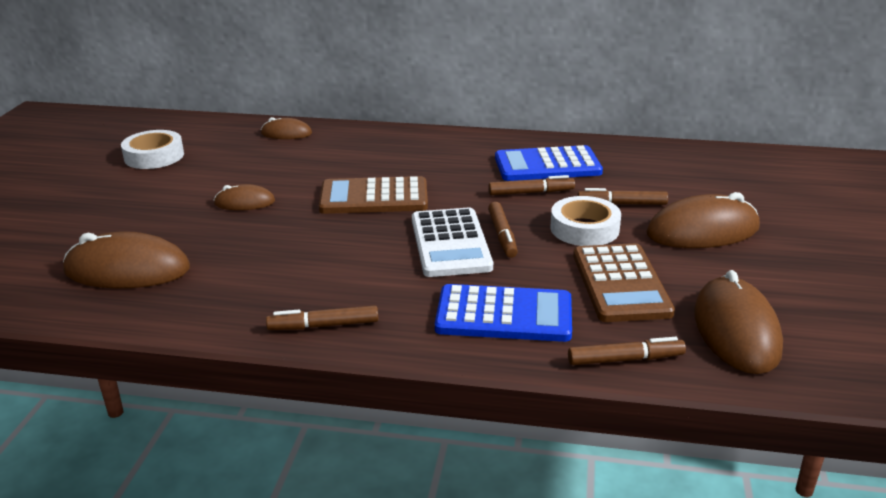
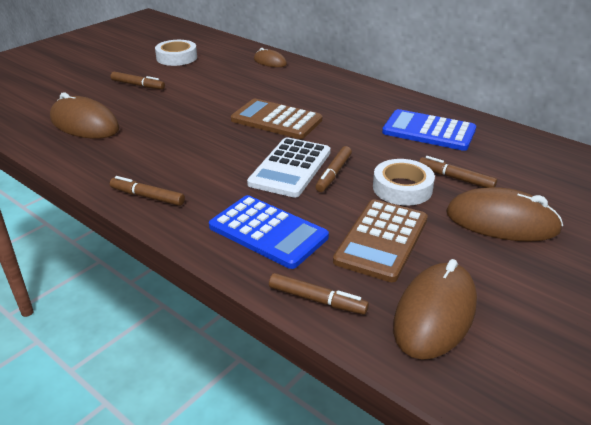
camera: 30 degrees right, 5 degrees up
brown mouse [214,184,275,210] -> none
brown marker [488,175,575,195] -> brown marker moved to [111,72,165,89]

